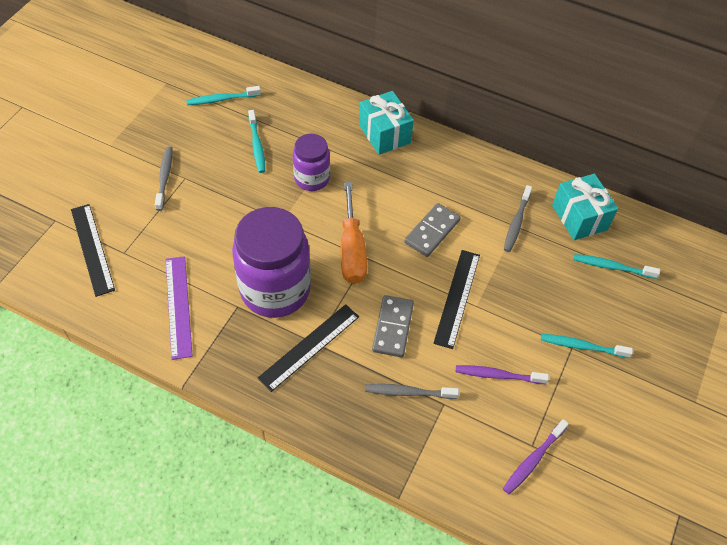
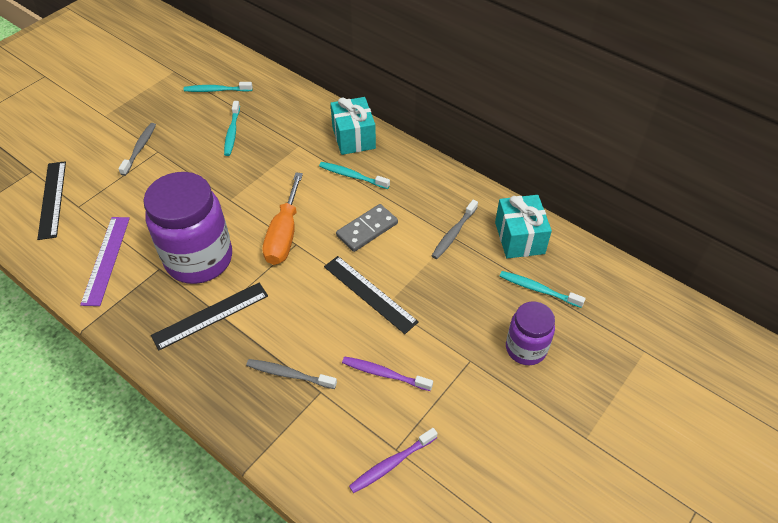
camera: 15 degrees right, 5 degrees down
purple jar [293,134,330,191] -> purple jar moved to [506,301,555,365]
grey domino [372,295,414,357] -> none
black ruler [433,250,480,349] -> black ruler turned 75 degrees counterclockwise [324,256,419,334]
turquoise toothbrush [541,334,633,358] -> turquoise toothbrush moved to [319,162,390,189]

